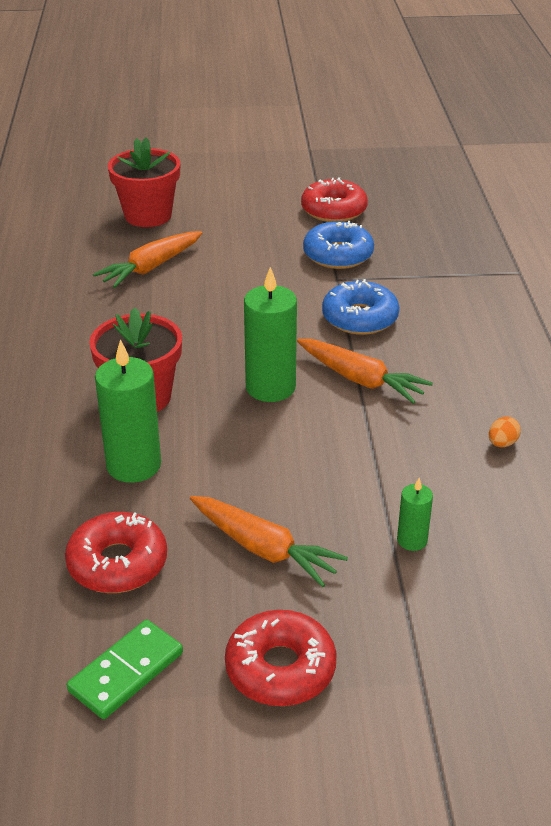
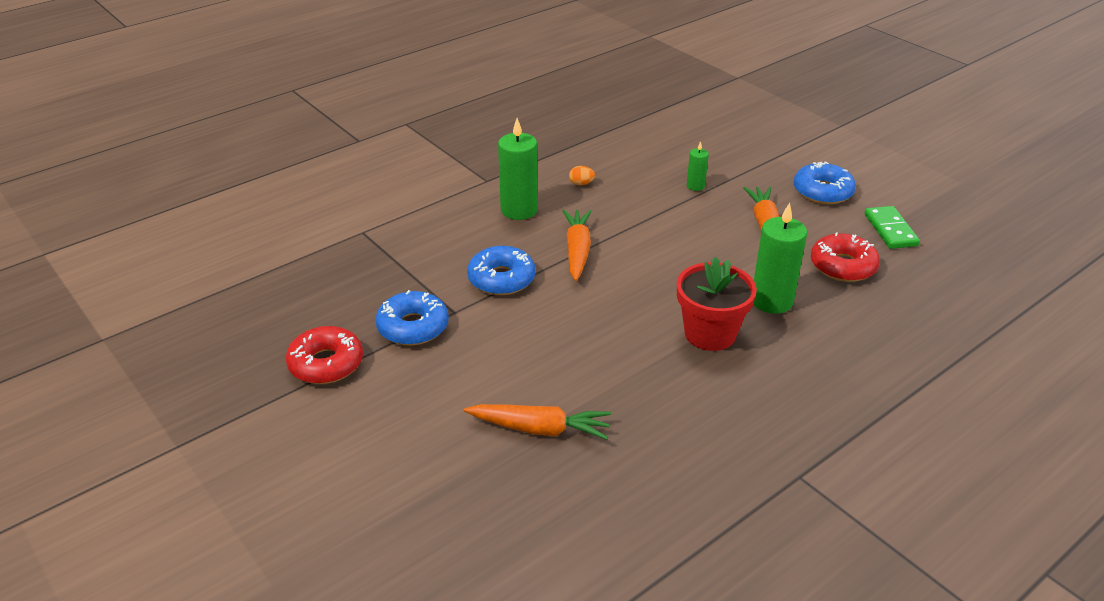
camera: 125 degrees left, 0 degrees up
green domino [67,619,183,719] -> green domino turned 75 degrees clockwise [864,206,920,249]
red flower pot [108,138,180,227] -> none
red donut [225,610,336,706] -> blue donut [794,162,856,204]
green candle [244,267,297,402] -> green candle moved to [498,118,538,220]

